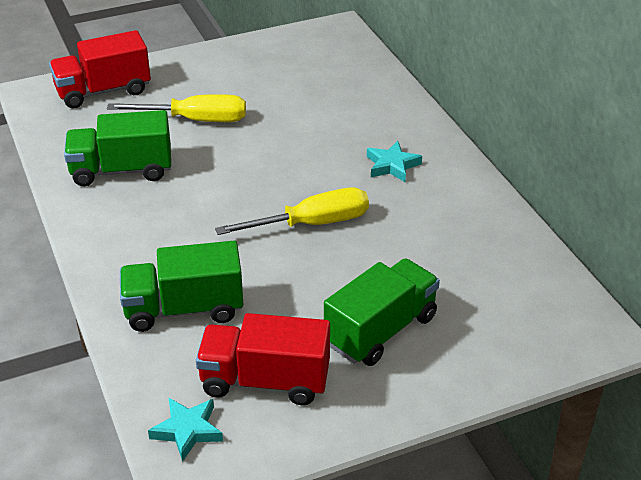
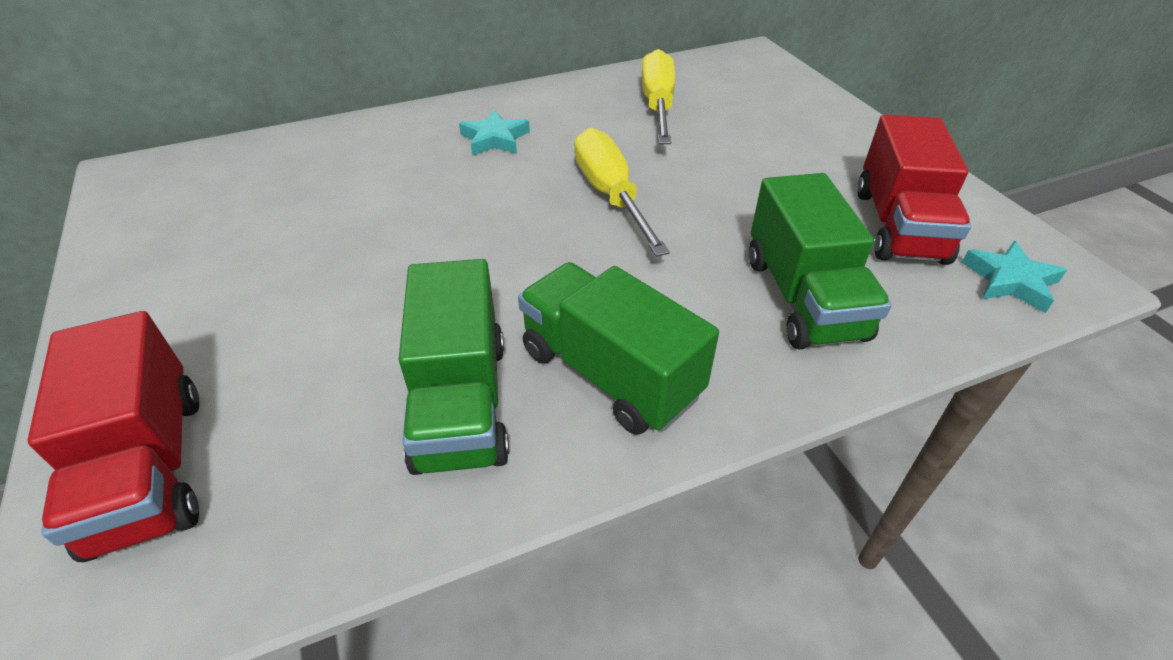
camera: 90 degrees left, 5 degrees up
yellow screwdriver [107,94,246,122] -> yellow screwdriver moved to [641,49,675,144]
green truck [324,258,440,366] -> green truck moved to [518,262,719,435]

